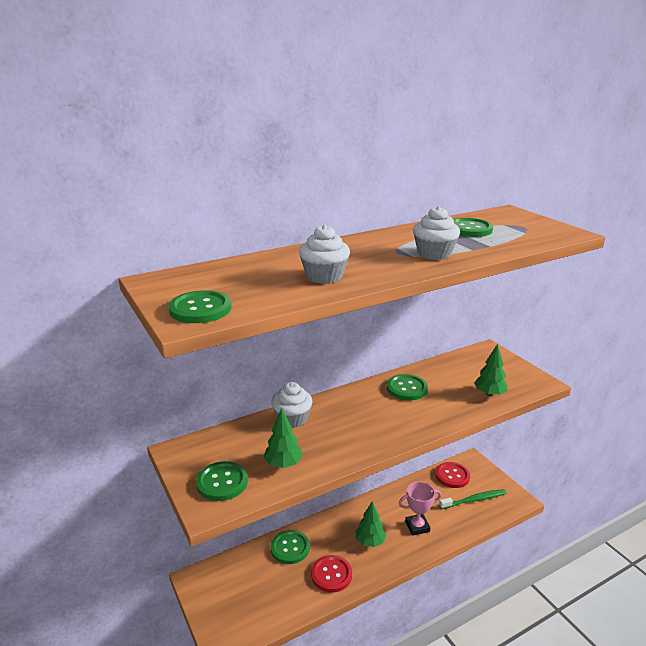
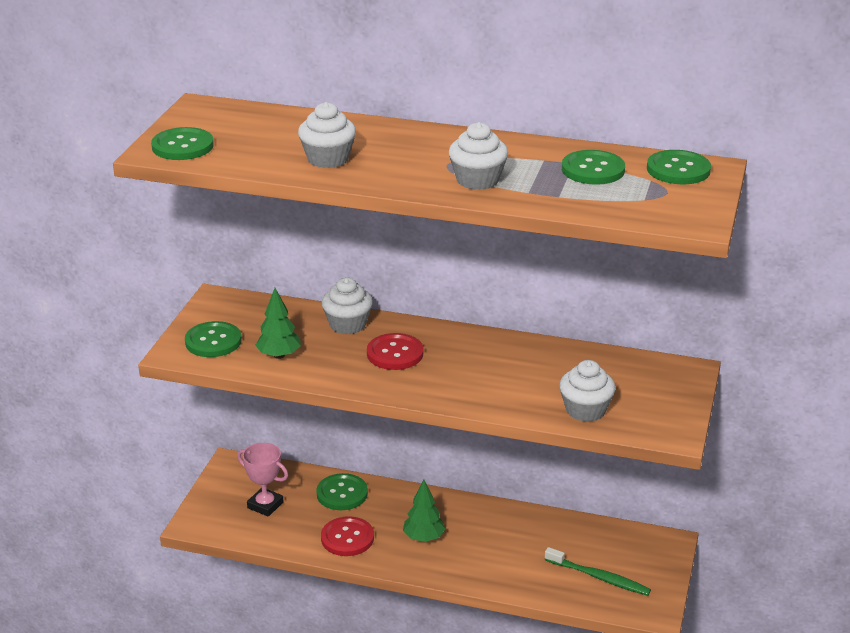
camera: 45 degrees right, 5 degrees up
green button [387,374,428,401] -> green button moved to [647,150,711,184]
pink trophy [399,482,441,536] -> pink trophy moved to [237,443,288,517]
red button [435,462,470,488] -> red button moved to [367,333,423,370]
green tree [474,344,508,396] -> white cupcake [559,360,616,422]

